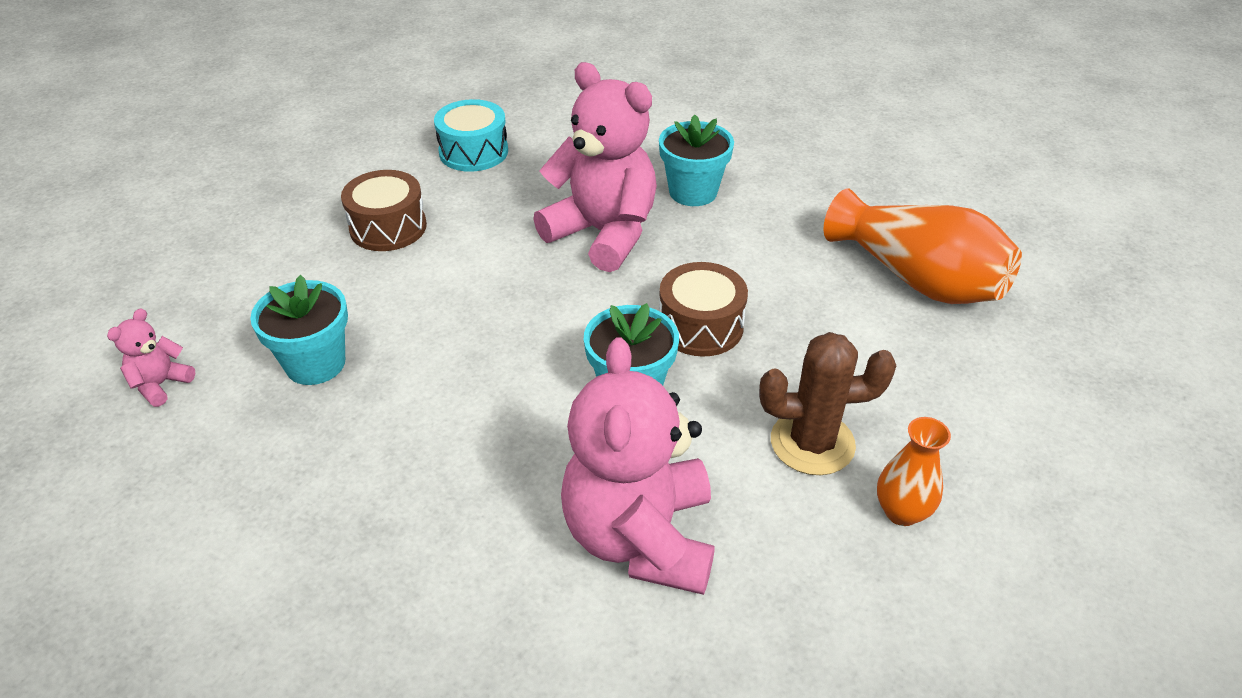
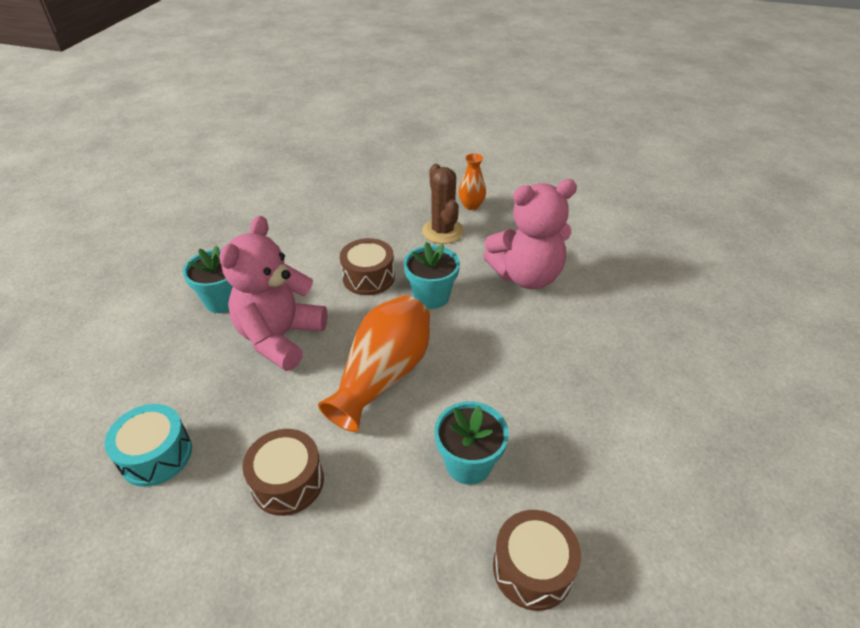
camera: 105 degrees left, 0 degrees up
pink teddy bear [107,308,195,407] -> brown drum [493,510,581,611]
orange vase [824,189,1022,304] -> orange vase moved to [318,295,430,432]

